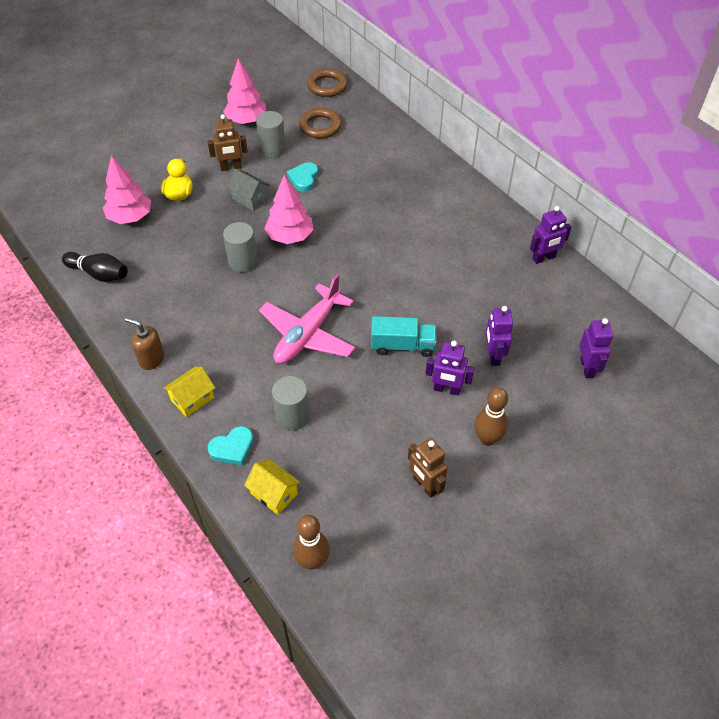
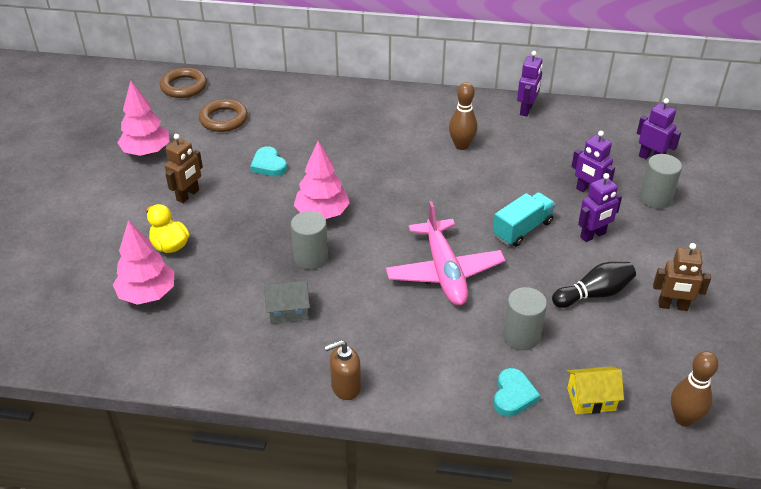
camera: 45 degrees left, 10 degrees down
black bowling pin [62,252,128,282] -> black bowling pin moved to [552,262,636,308]
yellow house [163,367,215,417] -> none
grey house [227,169,270,211] -> grey house moved to [264,280,310,324]
grey cylinder [256,111,286,158] -> grey cylinder moved to [640,154,682,209]
brown bowling pin [474,387,508,446] -> brown bowling pin moved to [449,82,478,150]

